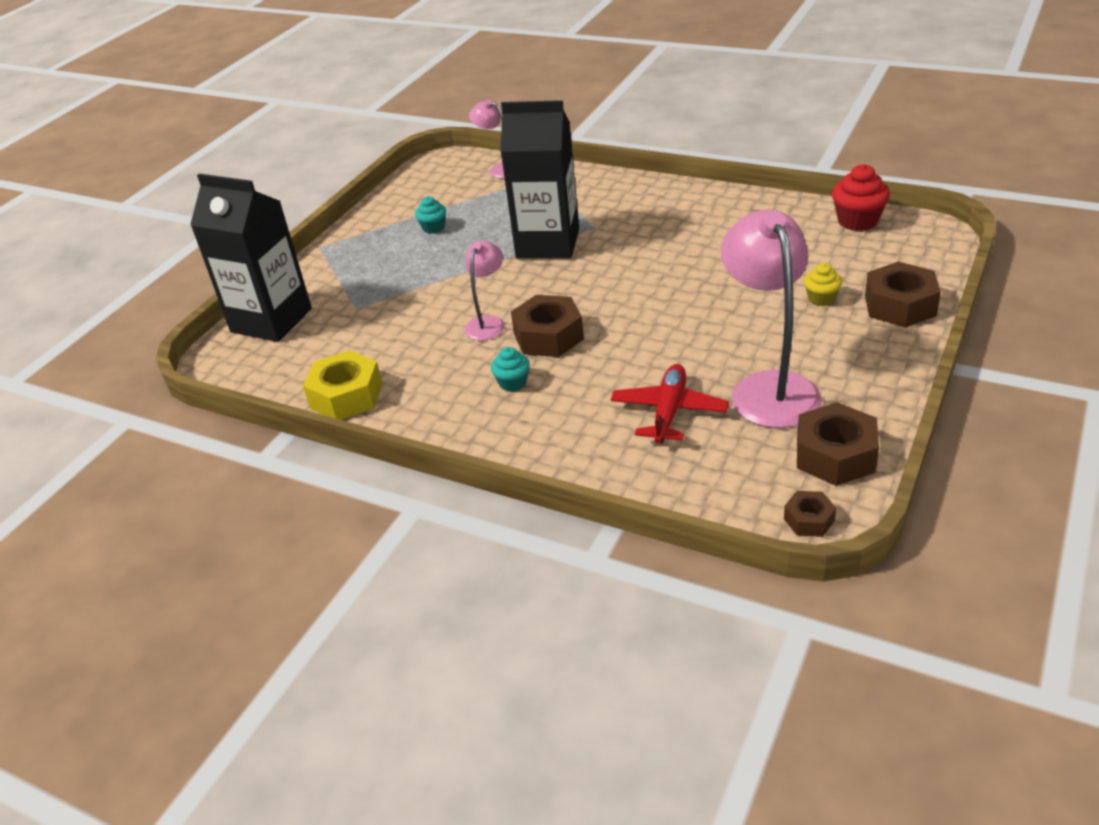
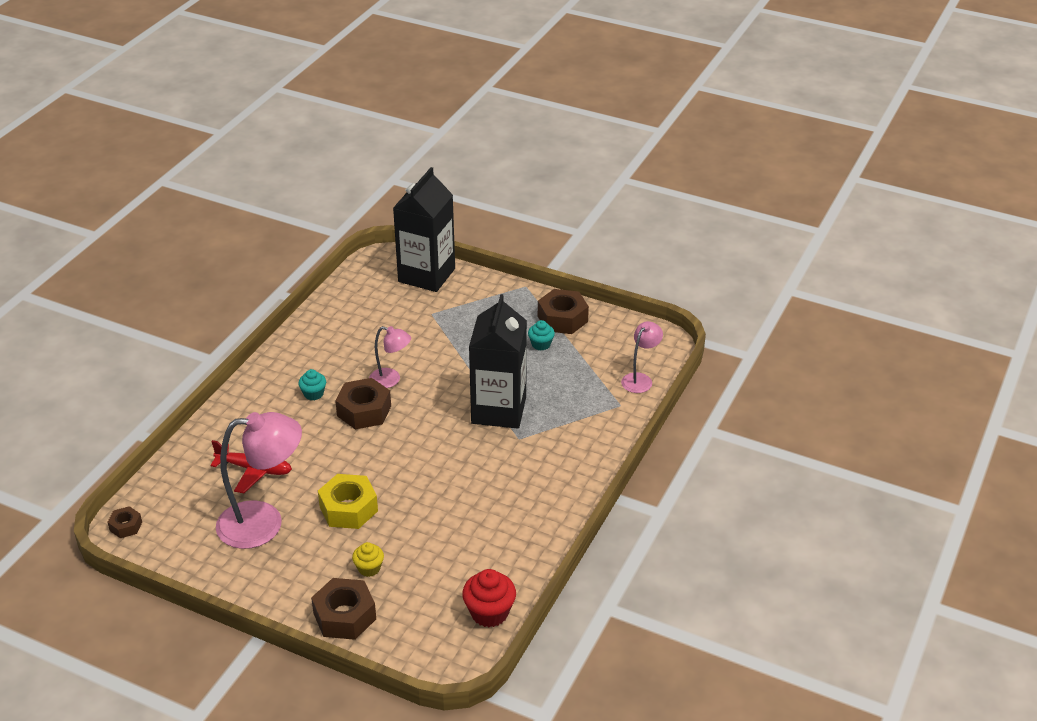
camera: 85 degrees right, 0 degrees up
yellow nut [303,350,382,420] -> yellow nut moved to [318,474,378,529]
brown nut [797,402,879,486] -> brown nut moved to [538,289,589,334]

